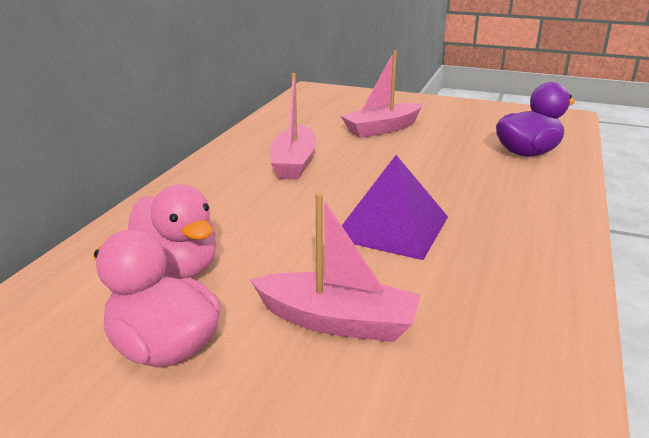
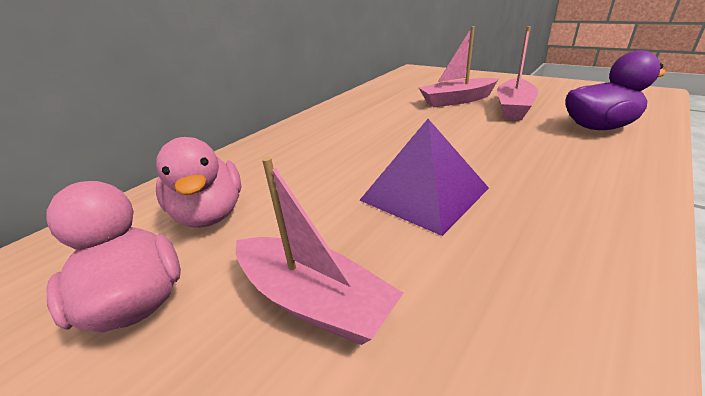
camera: 20 degrees right, 5 degrees up
pink boat [270,73,317,179] -> pink boat moved to [497,26,538,120]

